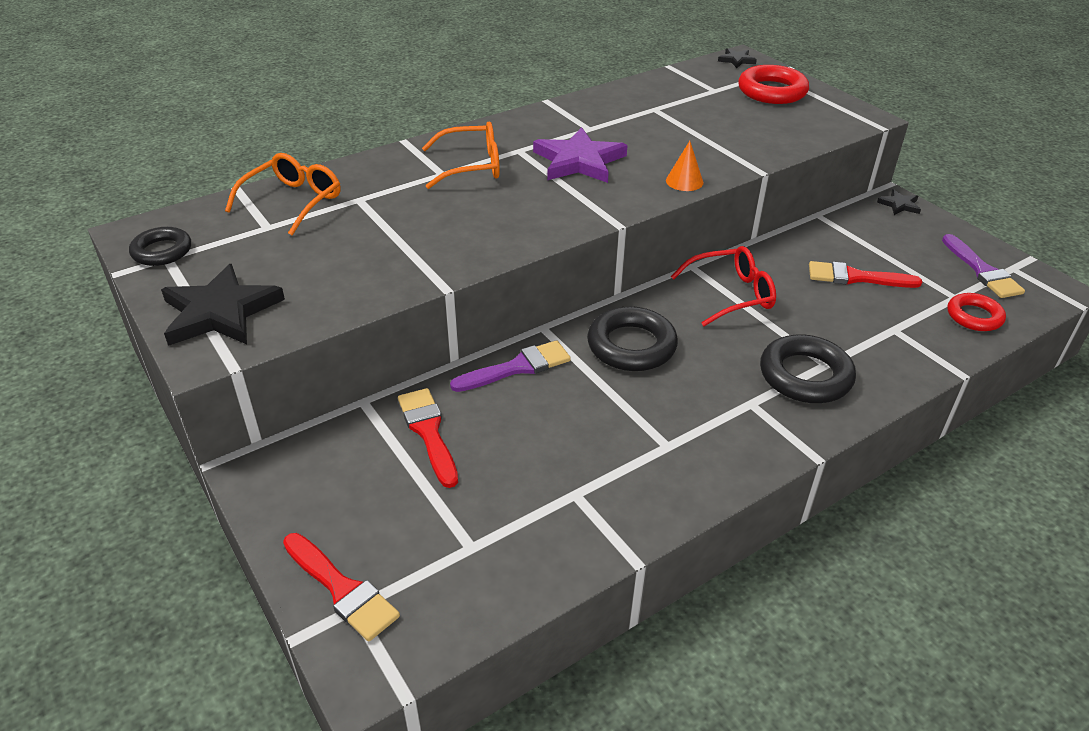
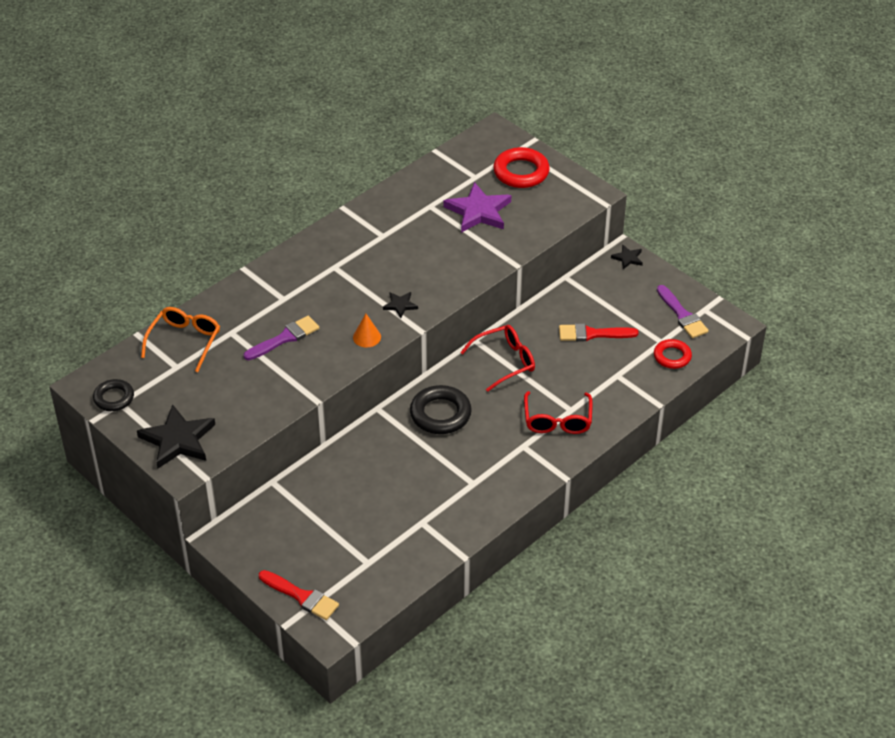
camera: 10 degrees left, 5 degrees up
red brush [398,388,458,488] -> none
orange glasses [422,122,500,189] -> none
purple brush [450,340,571,392] -> purple brush moved to [243,316,319,360]
purple star [533,127,628,183] -> purple star moved to [443,182,511,233]
orange cone [666,141,703,191] -> orange cone moved to [353,314,381,347]
black star [718,48,757,68] -> black star moved to [383,292,418,318]
black ring [760,334,856,403] -> red glasses [524,391,593,434]

